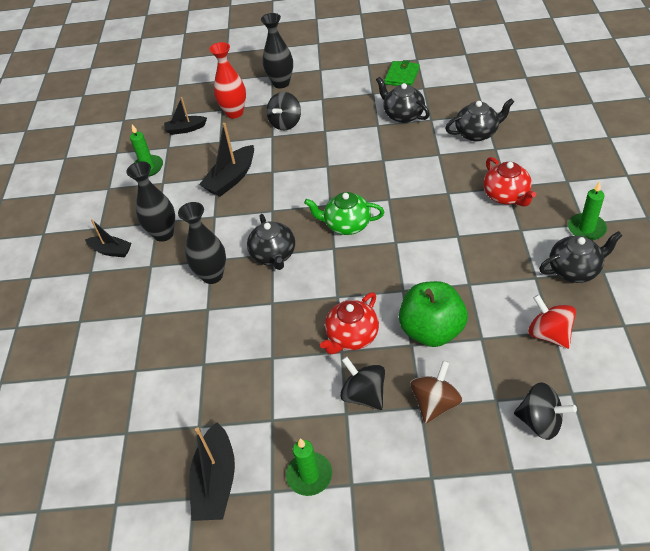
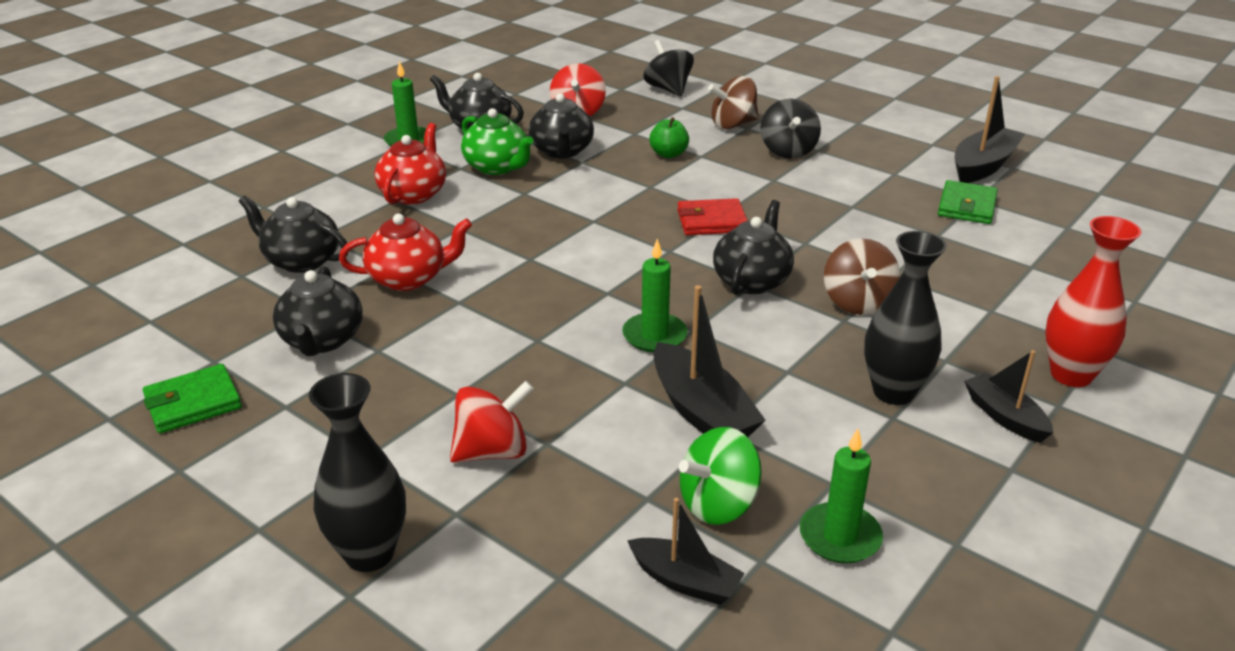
camera: 145 degrees left, 15 degrees down
black vase [178,202,226,284] -> brown spinning top [824,238,901,315]
black boat [199,123,254,197] -> black boat turned 75 degrees clockwise [654,285,766,437]
red vase [209,42,246,119] -> red vase moved to [1045,216,1141,387]
black spinning top [267,92,301,130] -> red spinning top [450,381,534,463]
green candle [286,438,332,496] -> green candle moved to [622,239,688,352]
green teapot [304,192,384,235] -> green teapot moved to [461,108,534,175]
red teapot [320,292,379,354] -> red teapot moved to [339,214,472,291]
green apple [399,281,468,347] -> green apple [649,117,689,158], size x0.49
none -> black teapot [529,93,594,159]
none -> red wallet [677,198,748,235]
none -> green spinning top [679,427,762,525]
none -> green wallet [938,180,998,224]

